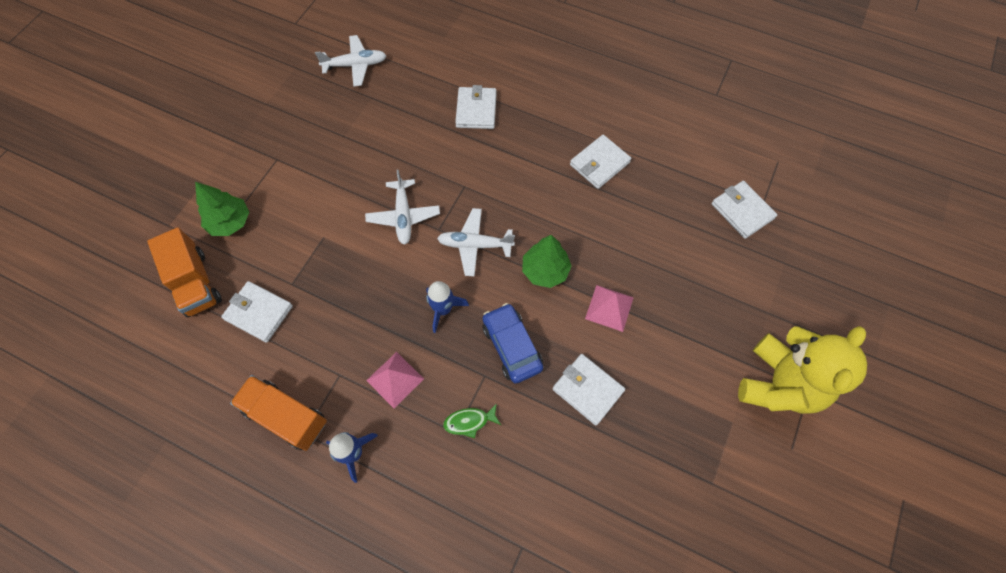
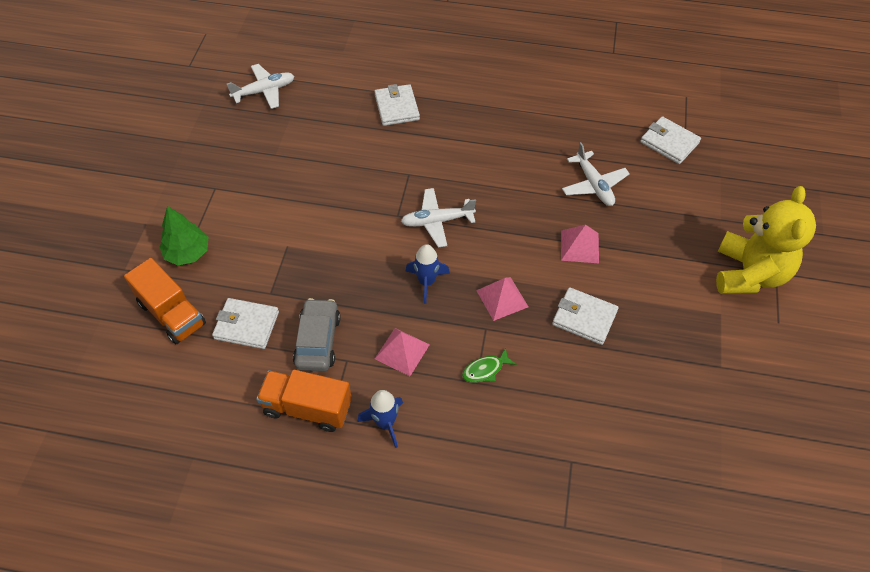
camera: 15 degrees left, 10 degrees down
white plane [365,170,440,245] -> white plane moved to [562,142,630,206]
blue car [483,303,543,383] -> pink pyramid [476,277,528,321]
green tree [522,235,572,288] -> none
white wallet [570,135,631,189] -> none
none -> grey car [293,298,341,371]

